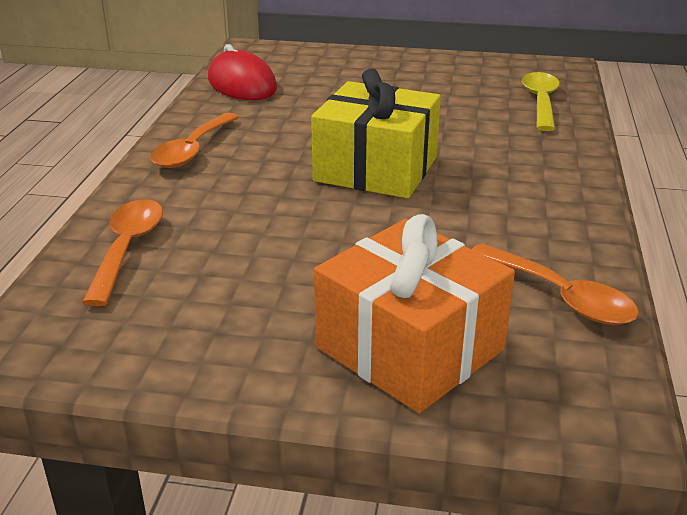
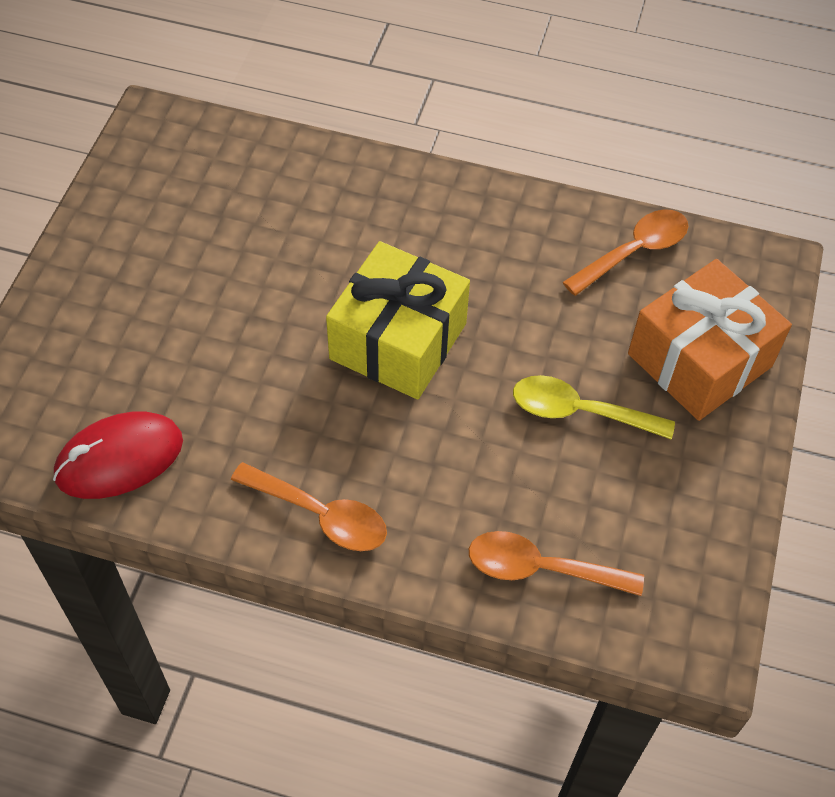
camera: 85 degrees left, 25 degrees up
yellow spoon [522,72,560,131] -> yellow spoon moved to [513,375,675,439]

